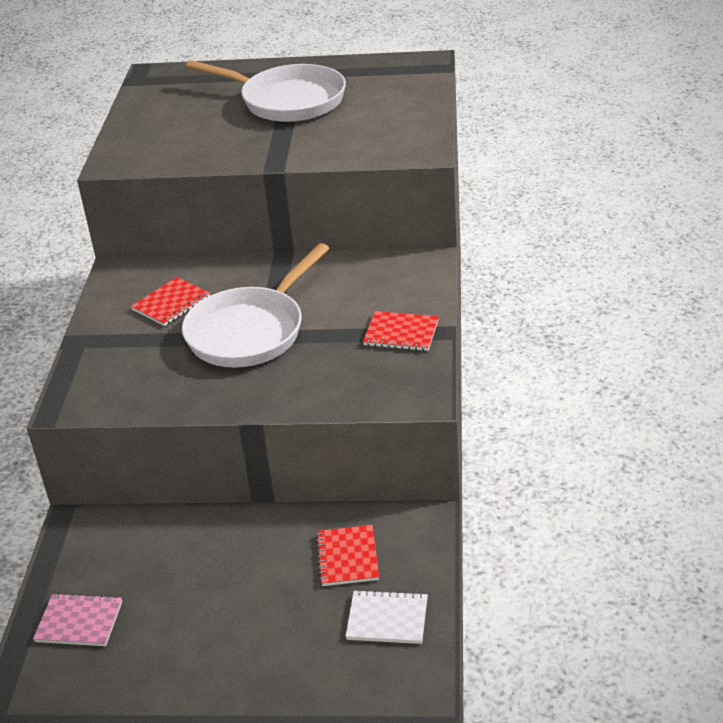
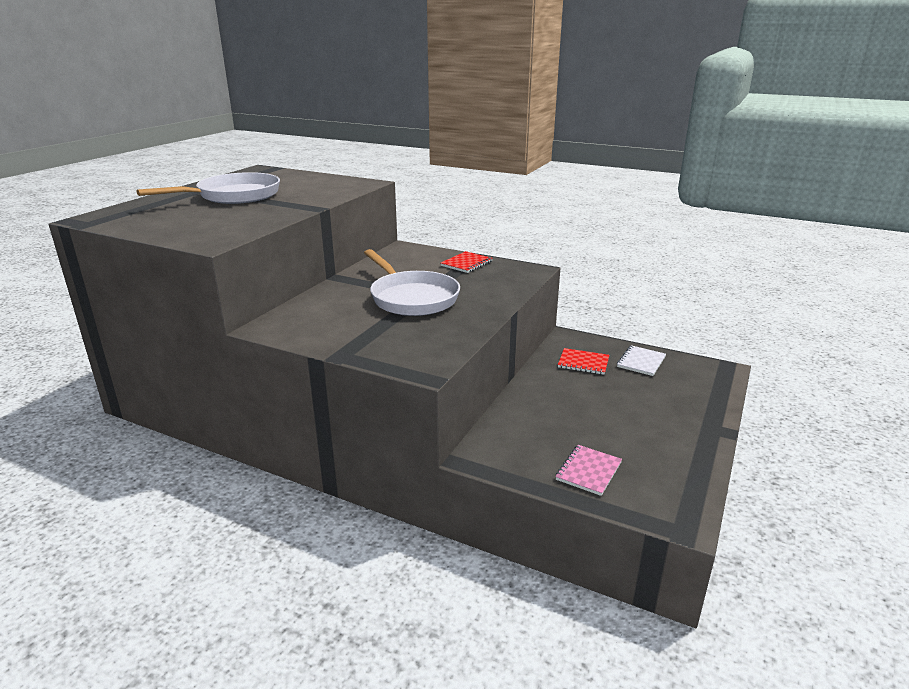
camera: 70 degrees left, 10 degrees down
red notebook [131,277,210,326] -> none

